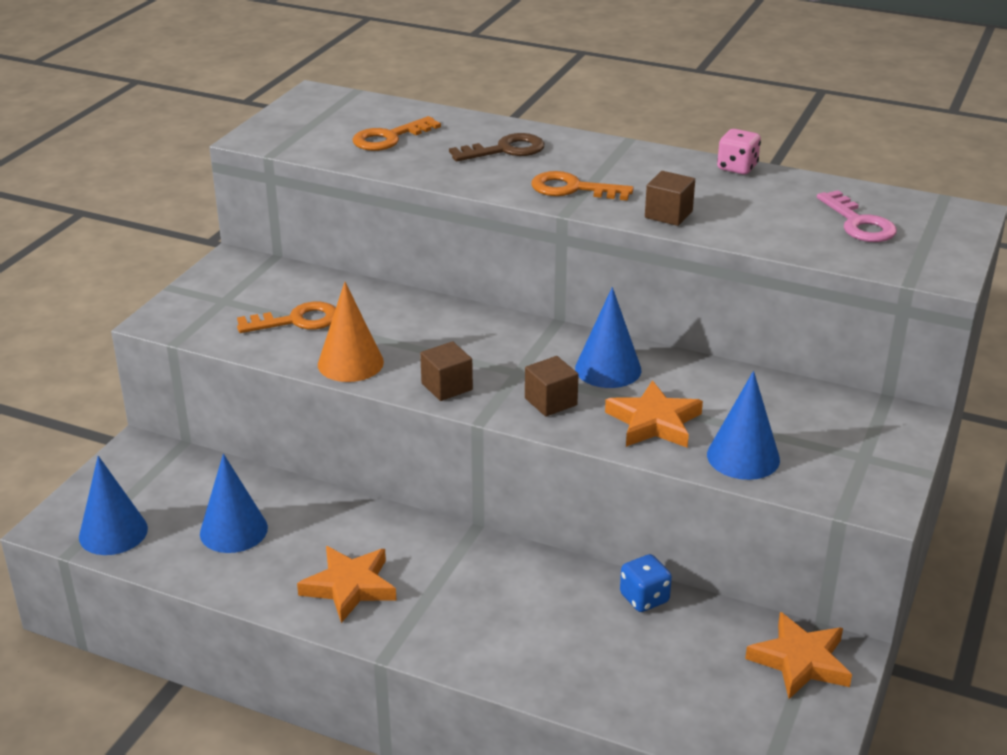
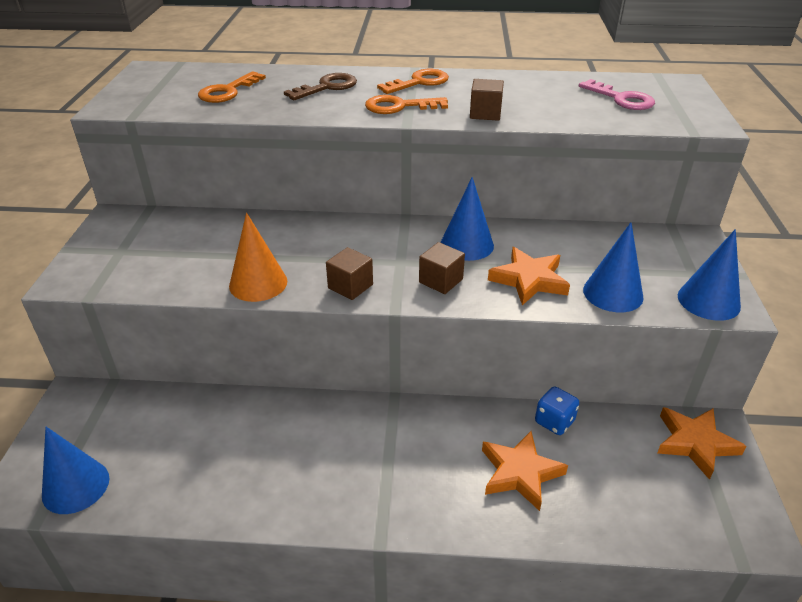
camera: 20 degrees left, 5 degrees up
blue cone [200,454,268,553] -> blue cone moved to [678,229,741,321]
orange key [237,302,336,333] -> orange key moved to [377,69,449,94]
orange star [297,546,396,623] -> orange star moved to [482,431,568,511]
pink dice [717,129,761,174] -> none

